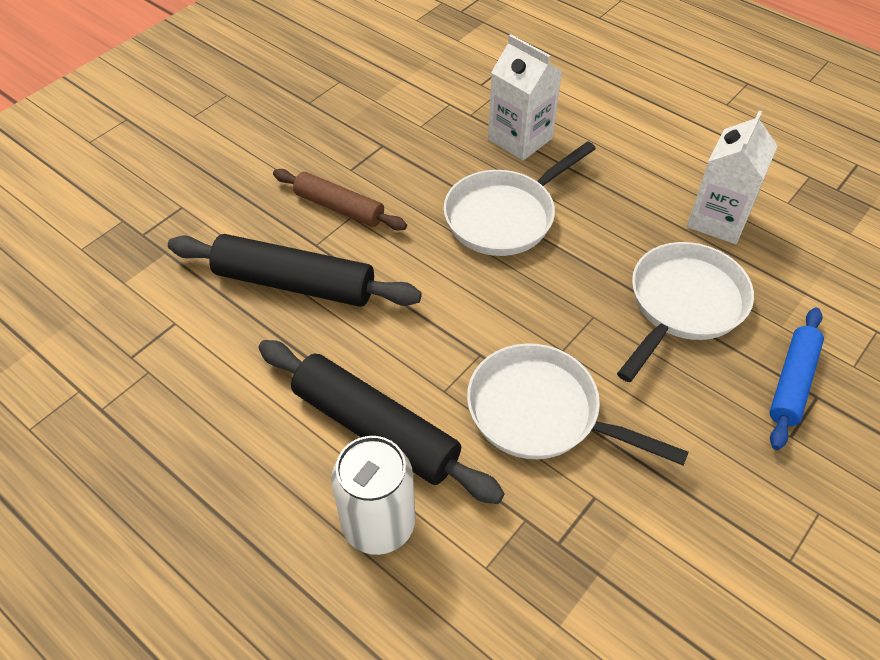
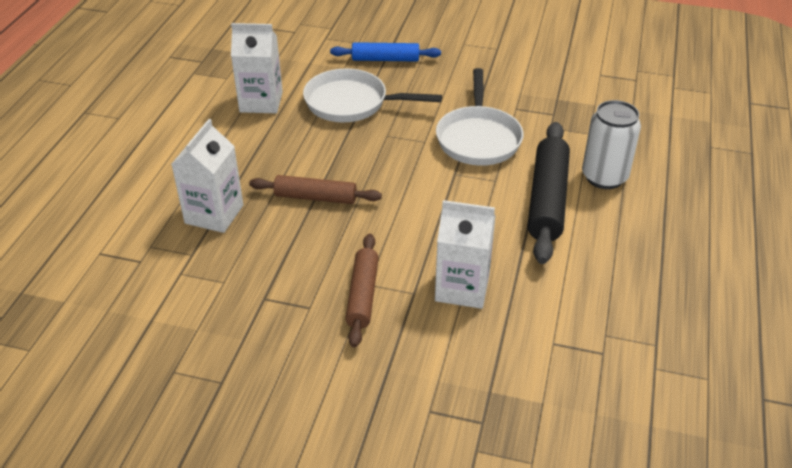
camera: 115 degrees left, 10 degrees down
black rolling pin [168,234,422,307] -> white carton [435,200,496,309]
white pan [443,141,596,256] -> brown rolling pin [249,175,382,204]

